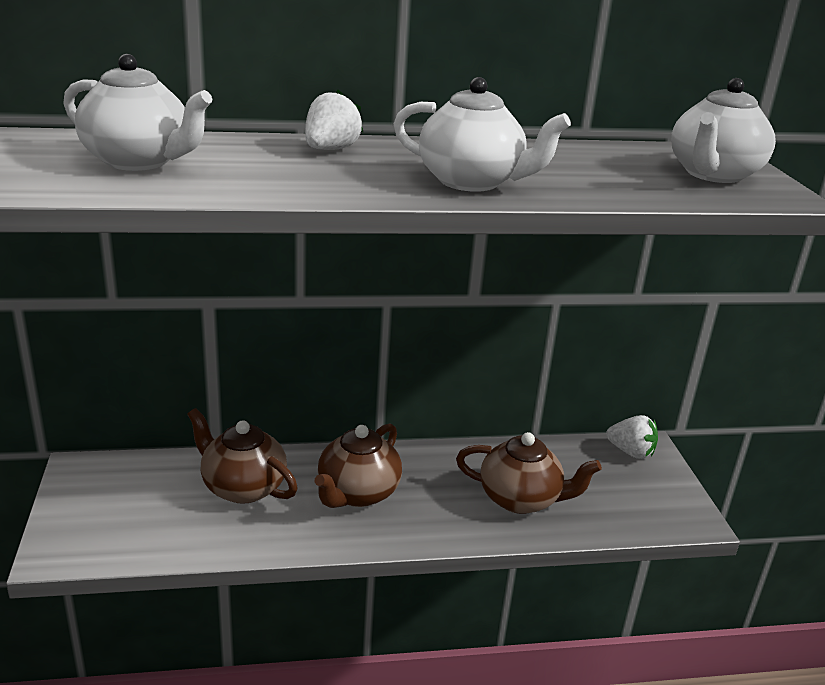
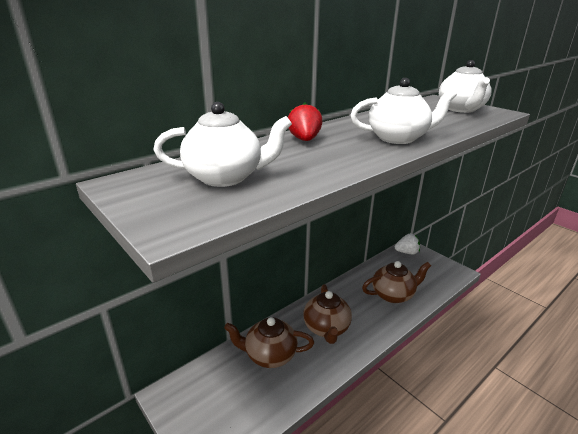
camera: 30 degrees left, 0 degrees up
white strawberry [305,90,363,150] -> red strawberry [288,103,322,141]

